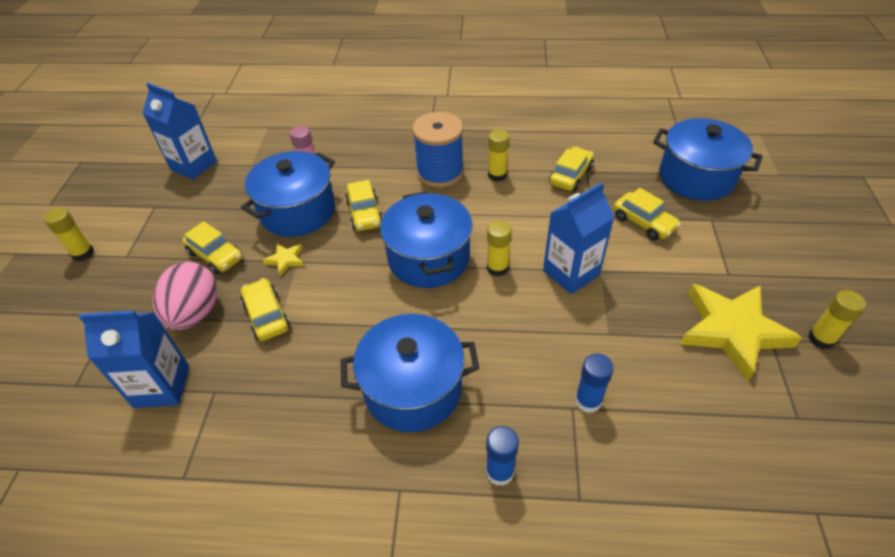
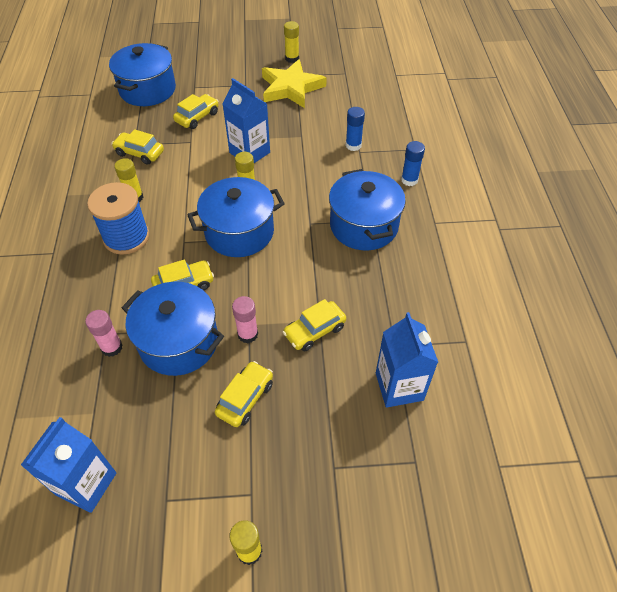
camera: 100 degrees left, 5 degrees up
pink egg [153,262,217,330] -> none
yellow star [263,243,304,276] -> pink glue stick [232,296,258,343]

